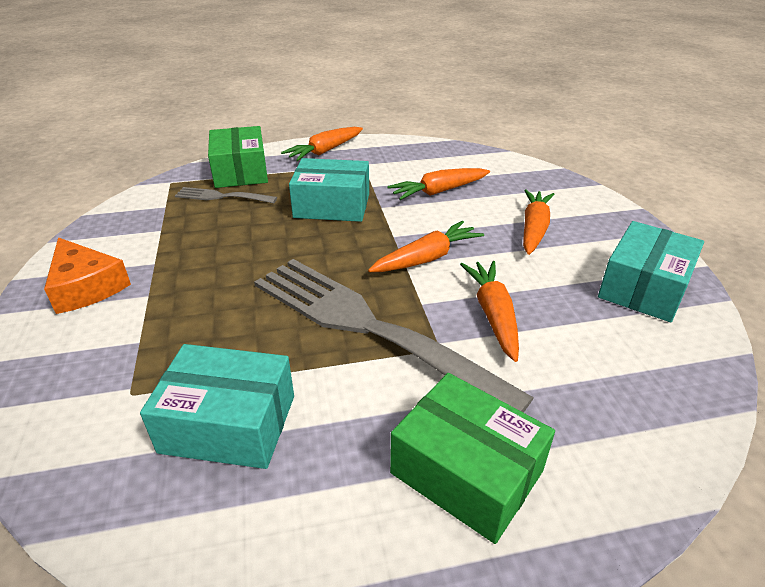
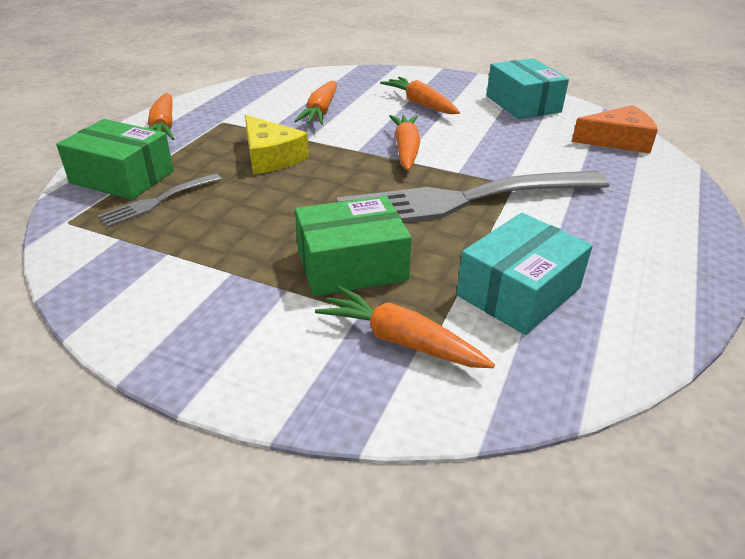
camera: 55 degrees left, 0 degrees up
orange cheese [44,237,131,314] -> orange cheese moved to [572,105,658,154]
turquoise box [289,158,369,222] -> yellow cheese [245,115,309,174]
green box [390,373,555,544] -> green box moved to [295,196,412,296]
orange carrot [460,261,519,362] -> orange carrot moved to [315,286,495,368]

